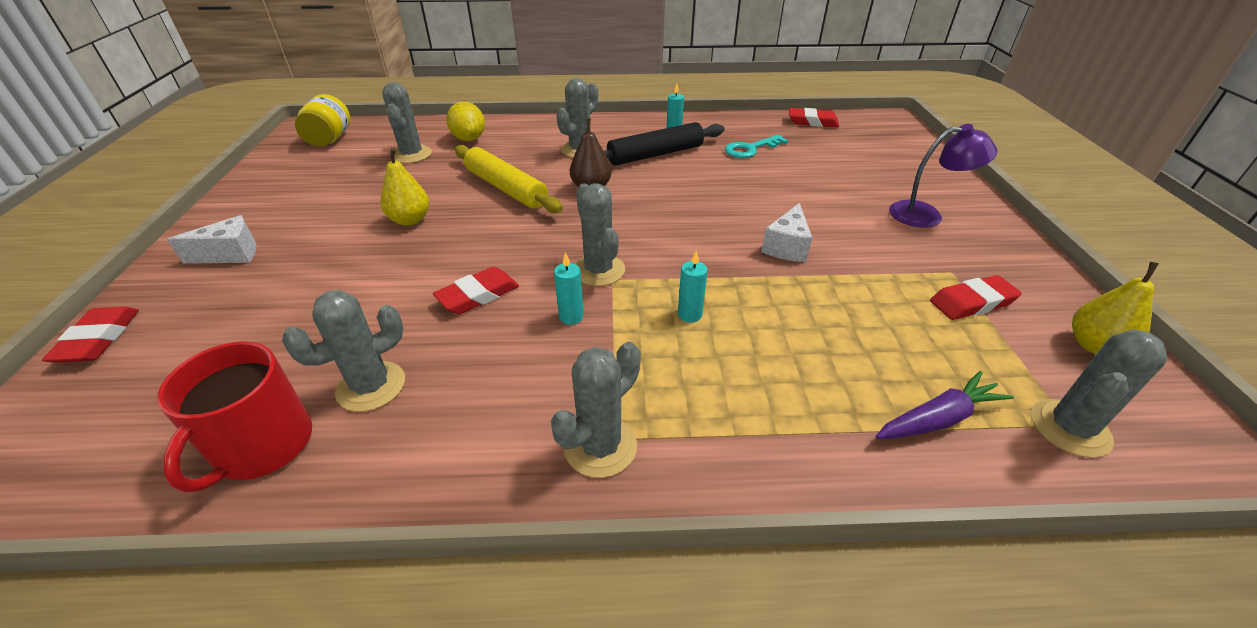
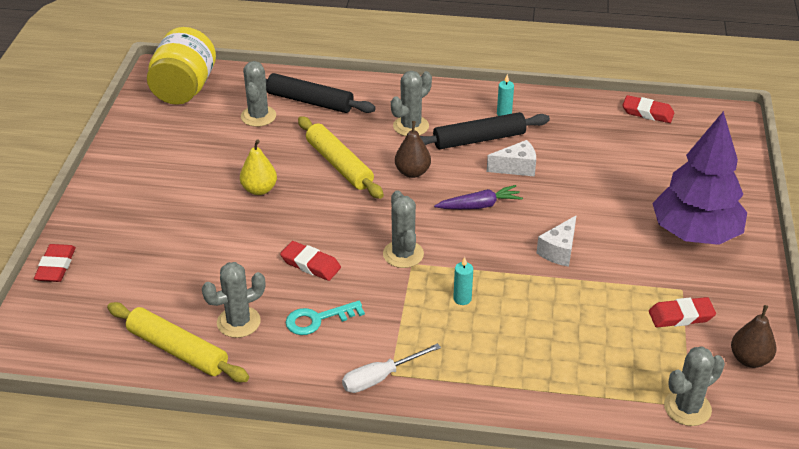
camera: 10 degrees right, 0 degrees up
red mug [157,341,312,493] -> yellow rolling pin [107,302,249,382]
white cheese [167,215,256,264] -> white cheese moved to [487,140,536,177]
yellow jar [295,94,350,147] -> yellow jar [147,27,216,105], size x1.57
red eraser [433,267,519,314] -> red eraser turned 60 degrees clockwise [280,241,341,281]
yellow lemon [446,102,485,141] -> black rolling pin [266,73,376,113]
grey cactus [551,342,641,478] -> white screwdriver [342,343,441,393]
turquoise candle [554,252,584,325] -> none
turquoise key [725,135,789,158] -> turquoise key moved to [285,301,365,335]
purple carrot [876,371,1014,439] -> purple carrot moved to [434,185,523,209]
purple lamp [889,124,998,228] -> purple tree [652,111,747,245]
yellow pear [1072,262,1159,354] -> brown pear [731,305,776,368]

